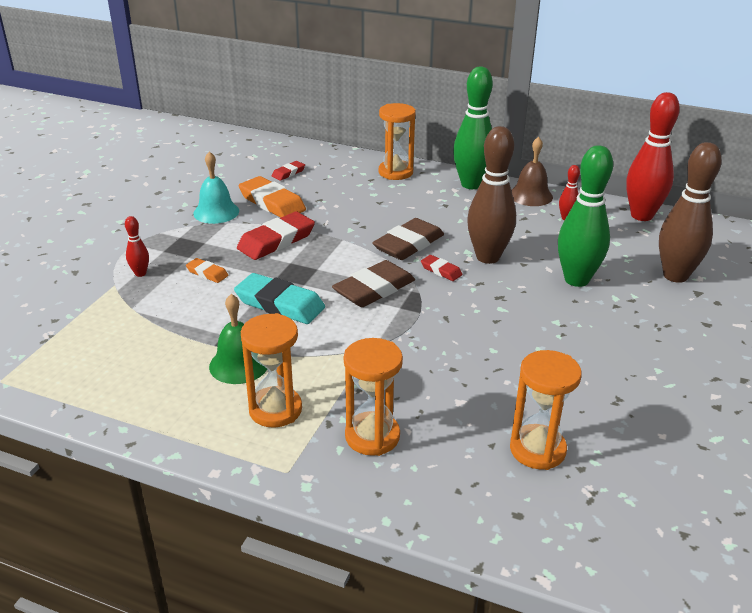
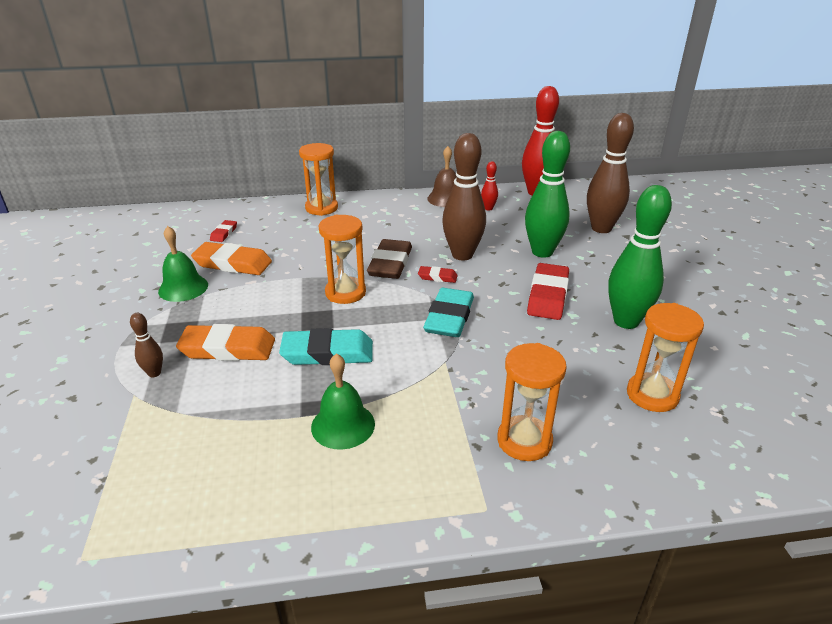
camera: 30 degrees left, 0 degrees up
red bowling pin [125,216,149,277] -> brown bowling pin [130,313,163,377]
orange eraser [186,258,228,283] -> orange eraser [176,324,275,361], size x1.97
turquoise bell [193,151,239,224] -> green bell [158,226,208,302]
red eraser [237,212,315,260] -> red eraser moved to [527,263,569,320]
orange hourglass [241,313,302,428] -> orange hourglass moved to [319,215,366,304]
brown eraser [332,260,415,307] -> none
green bowling pin [453,66,493,189] -> green bowling pin moved to [608,185,672,329]
none -> turquoise eraser [423,288,474,337]

